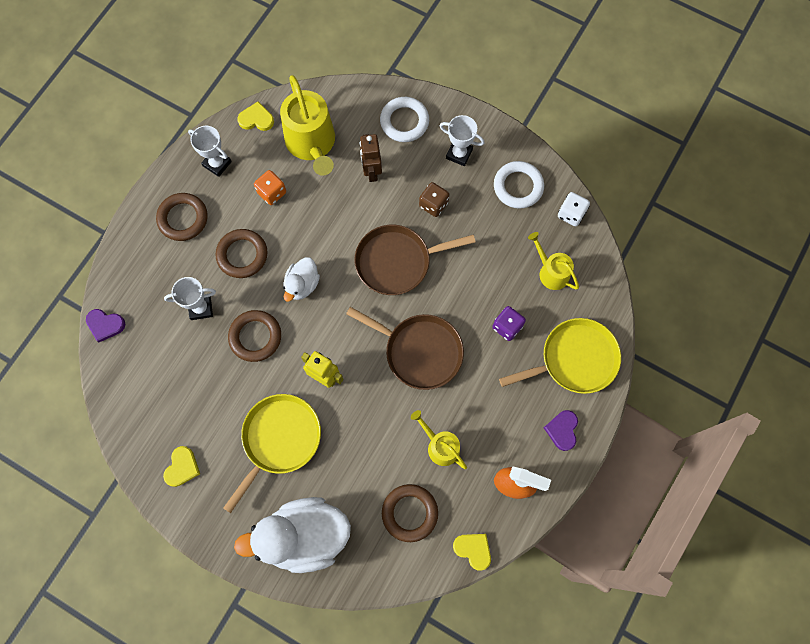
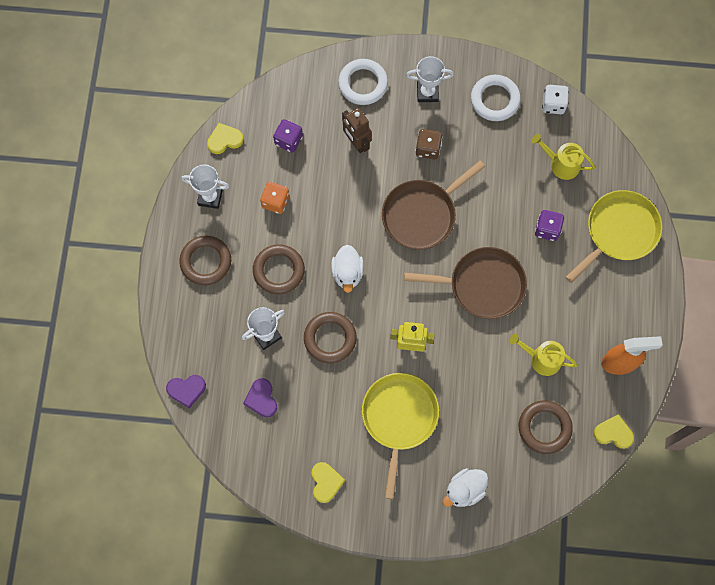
camera: 25 degrees left, 0 degrees up
white duck [234,497,351,573] -> white duck [443,468,488,507], size x0.51
yellow watering can [280,75,335,176] -> purple dice [273,119,303,153]
purple heart [544,410,578,451] -> purple heart moved to [243,378,277,417]

